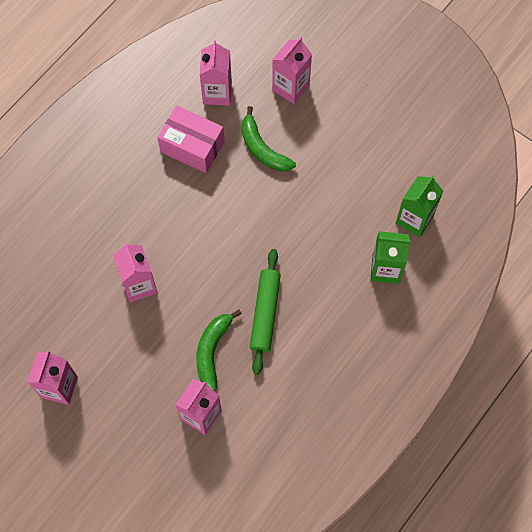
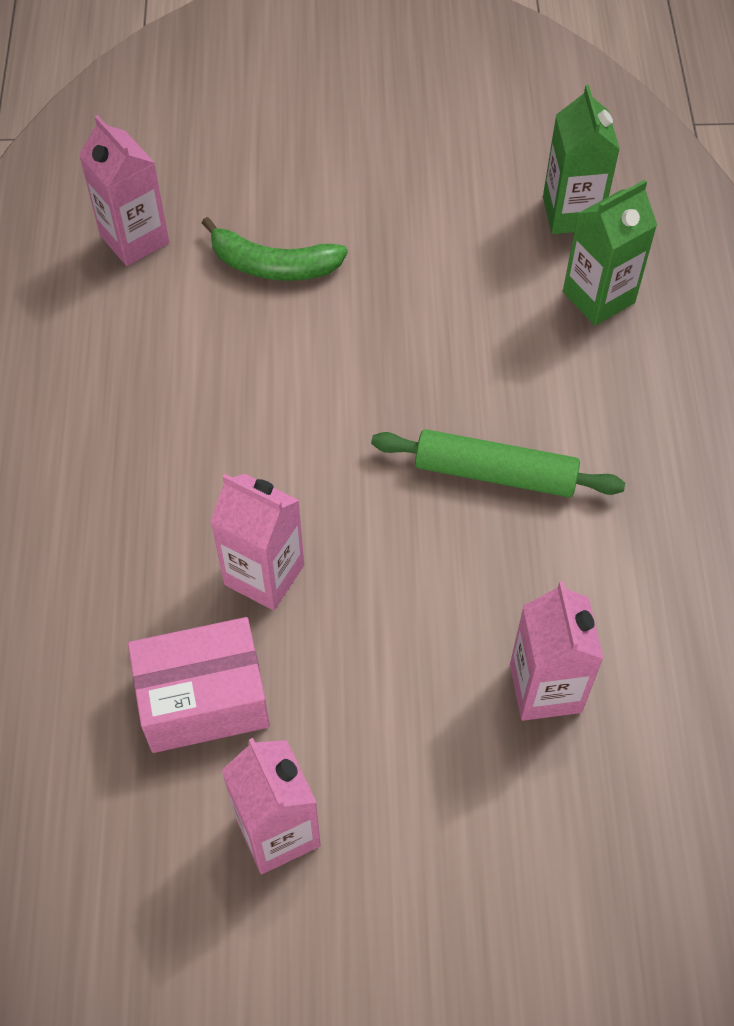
camera: 40 degrees left, 10 degrees down
pink box [157,105,225,173] -> pink box moved to [128,617,270,753]
green banana [196,309,242,390] -> none
green rolling pin [250,249,281,375] -> green rolling pin turned 45 degrees counterclockwise [371,429,625,497]
pink carton [272,37,312,104] -> none

